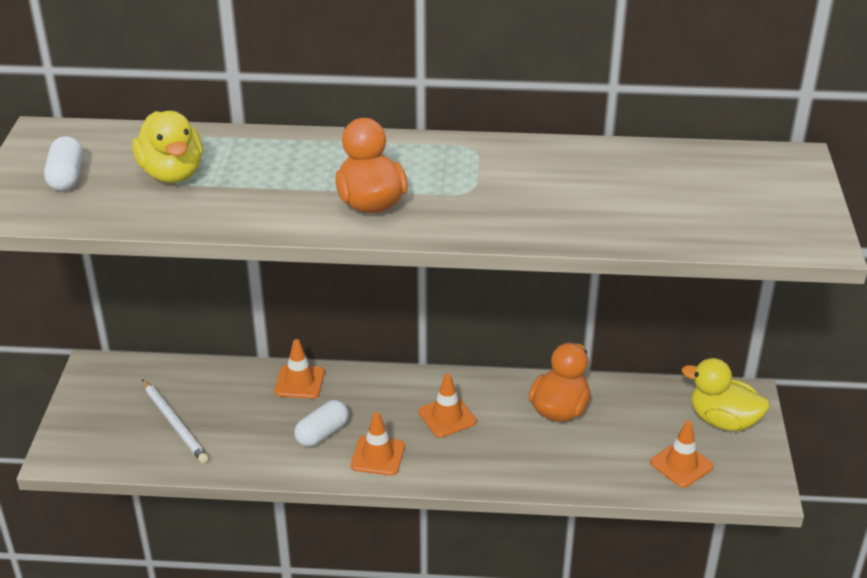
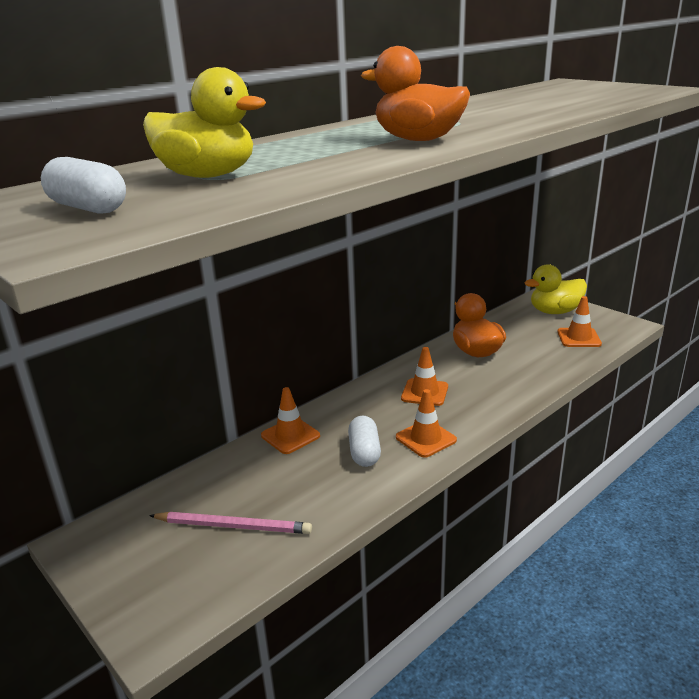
camera: 45 degrees left, 10 degrees down
white pencil [142,379,209,464] -> pink pencil [149,512,312,534]

